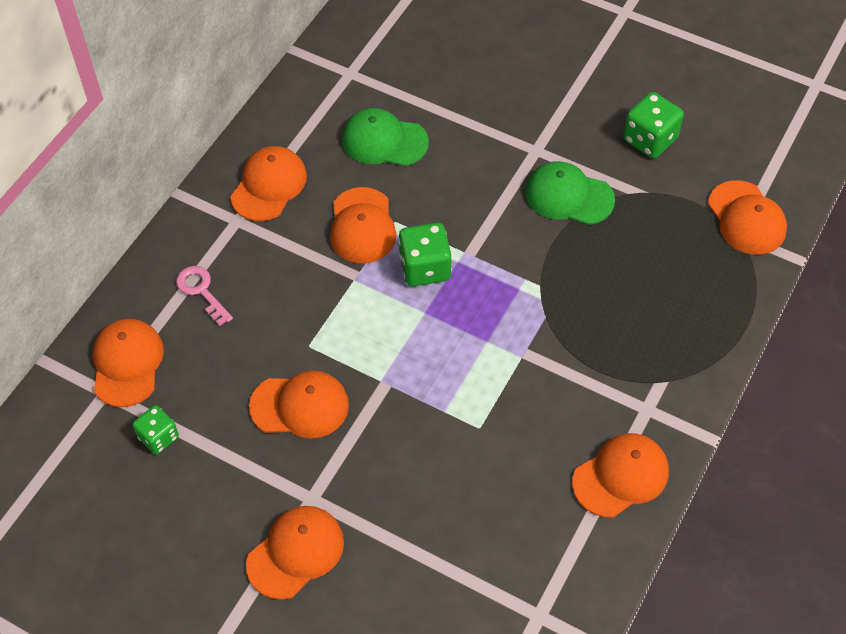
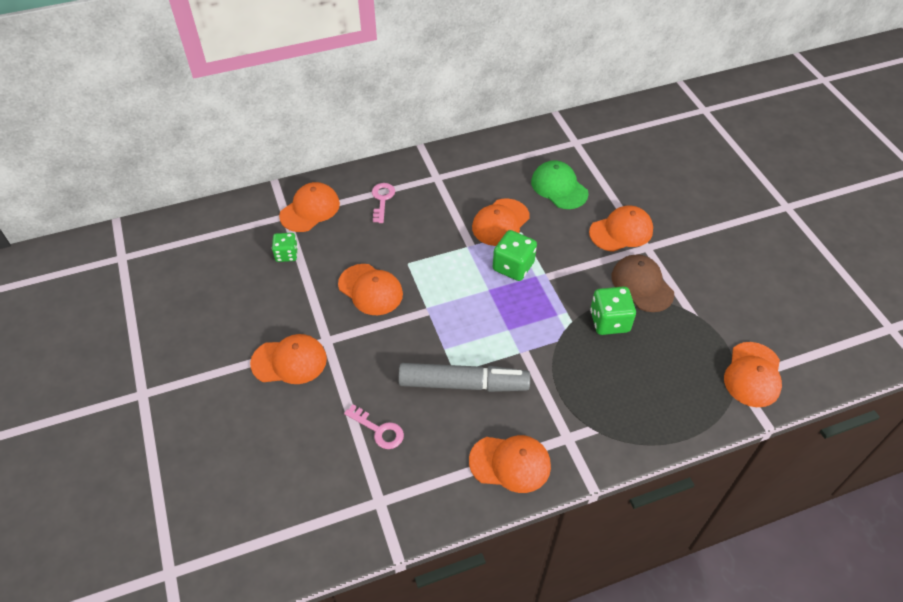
camera: 40 degrees right, 5 degrees down
orange cap [230,146,307,221] -> orange cap moved to [589,206,653,252]
green cap [525,161,615,225] -> brown cap [611,254,674,312]
green dice [623,92,684,158] -> green dice moved to [590,286,636,335]
none -> pink key [344,404,404,449]
none -> grey marker [398,363,530,392]

